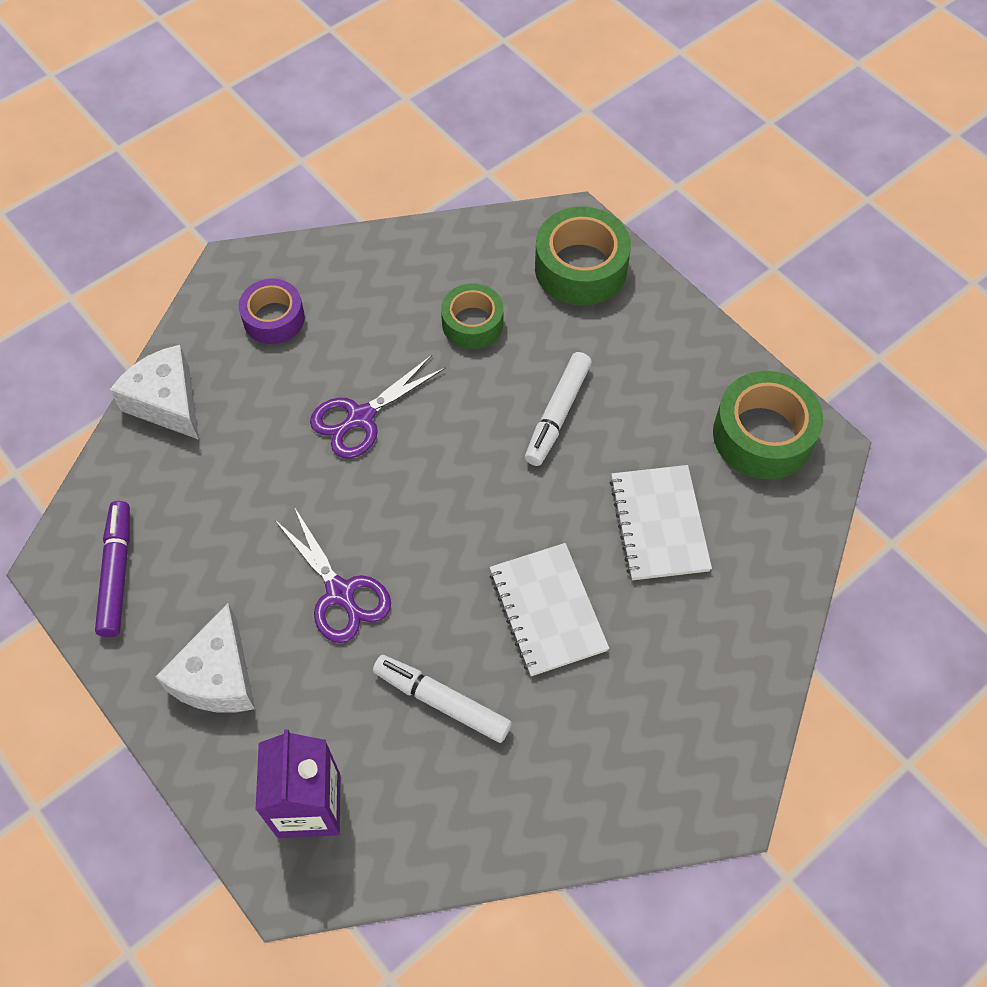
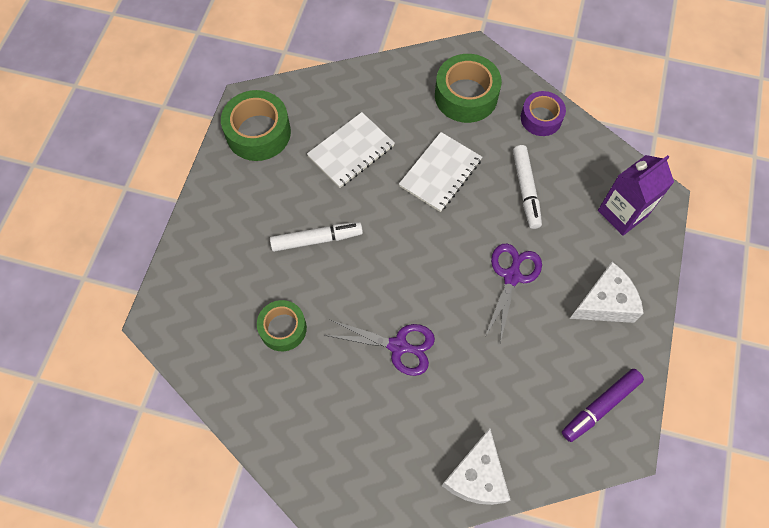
camera: 125 degrees left, 5 degrees up
purple tape [239,279,305,344] -> purple tape moved to [521,91,566,136]
green tape [535,207,631,306] -> green tape moved to [435,54,502,123]

